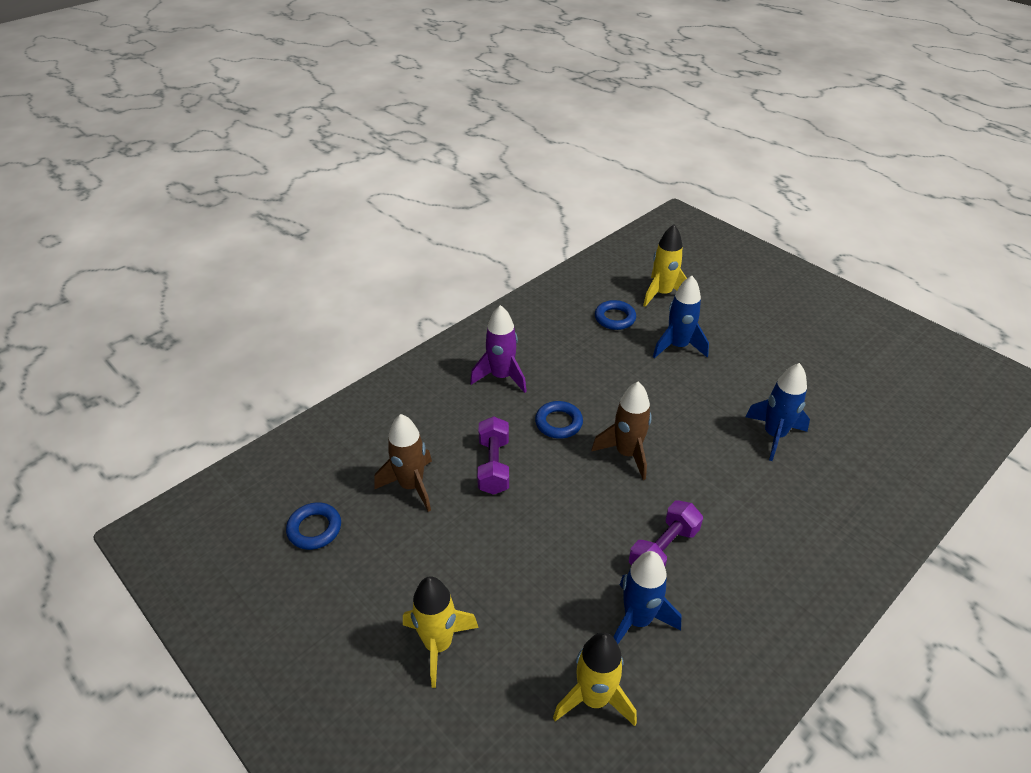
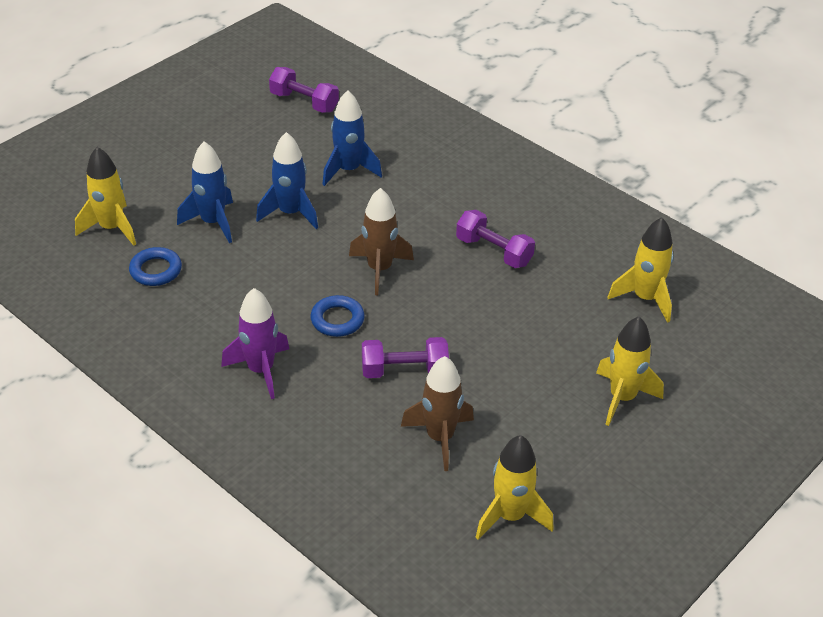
camera: 95 degrees left, 0 degrees up
blue ring [286,502,341,550] -> yellow rocket [476,435,554,540]
blue rocket [613,551,681,644] -> blue rocket moved to [256,132,318,229]
none -> purple dumbbell [269,67,339,113]

